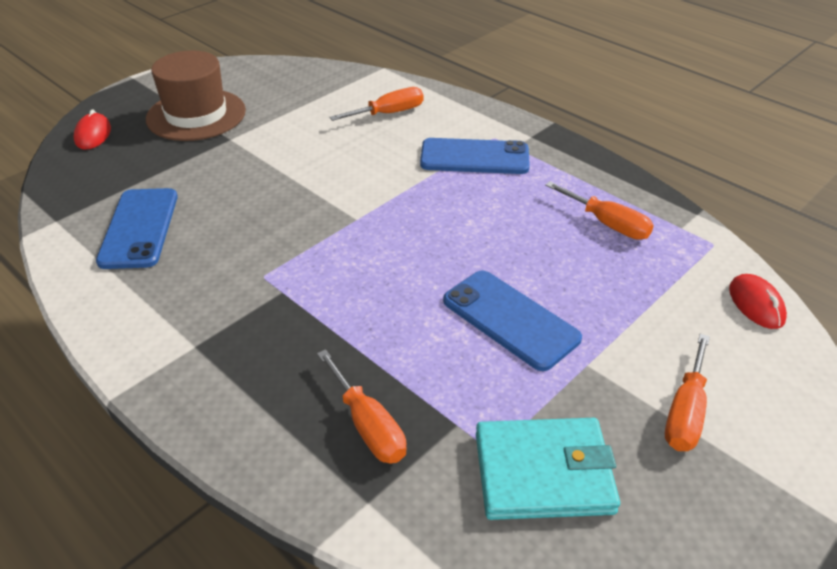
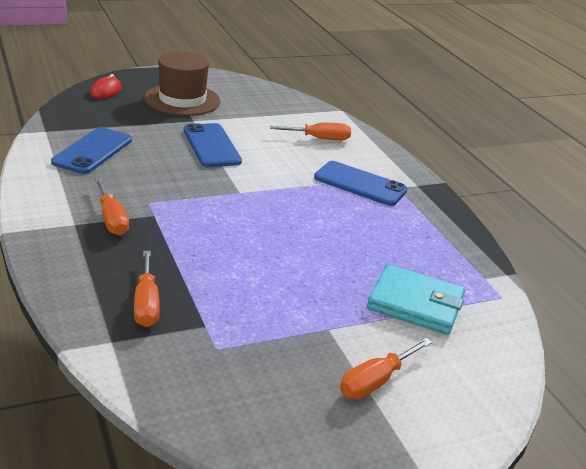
camera: 20 degrees right, 10 degrees down
blue phone [443,270,582,371] -> blue phone moved to [184,123,242,167]
turquoise wallet [476,418,620,520] -> turquoise wallet moved to [367,264,465,335]
orange screwdriver [545,182,654,240] -> orange screwdriver moved to [95,178,129,235]
red mouse [729,274,787,329] -> none

